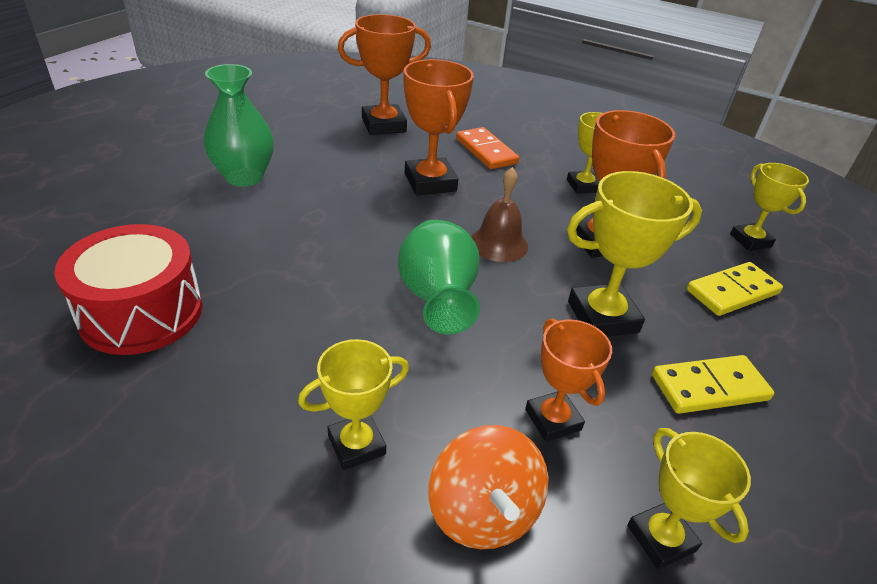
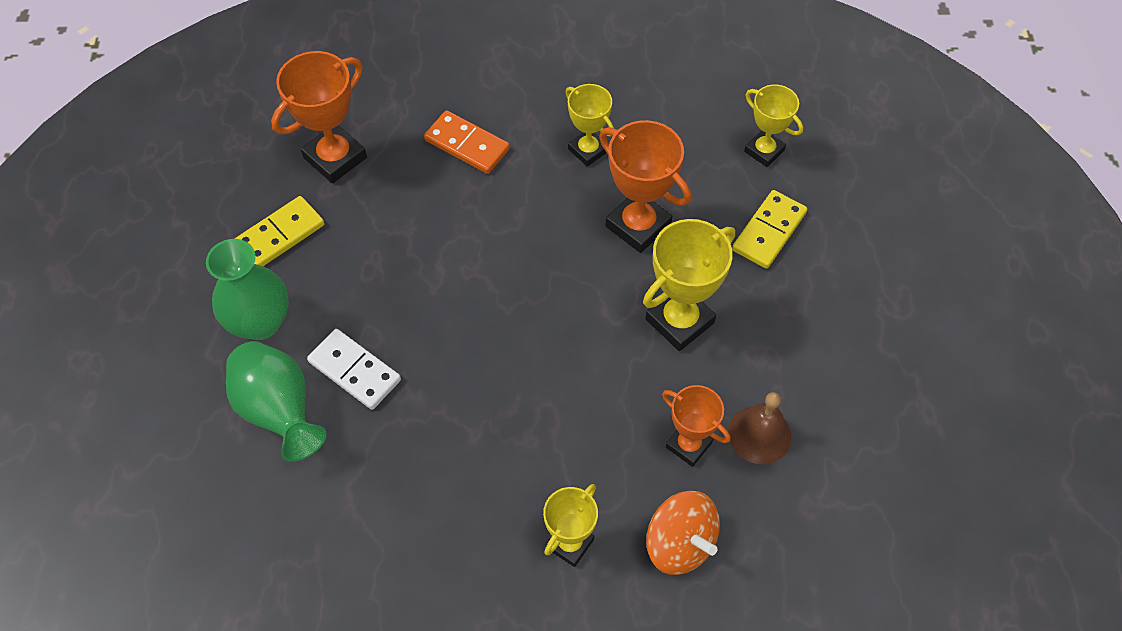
camera: 25 degrees left, 20 degrees up
red drum [54,224,203,355] -> none
green vase [398,220,480,334] -> green vase moved to [226,341,327,462]
orange trophy [404,59,474,195] -> none
brown bell [471,167,528,262] -> brown bell moved to [728,392,791,464]
yellow trophy [627,428,751,569] -> none
yellow domino [652,355,774,414] -> yellow domino moved to [234,196,325,266]
none -> white domino [307,329,401,410]

